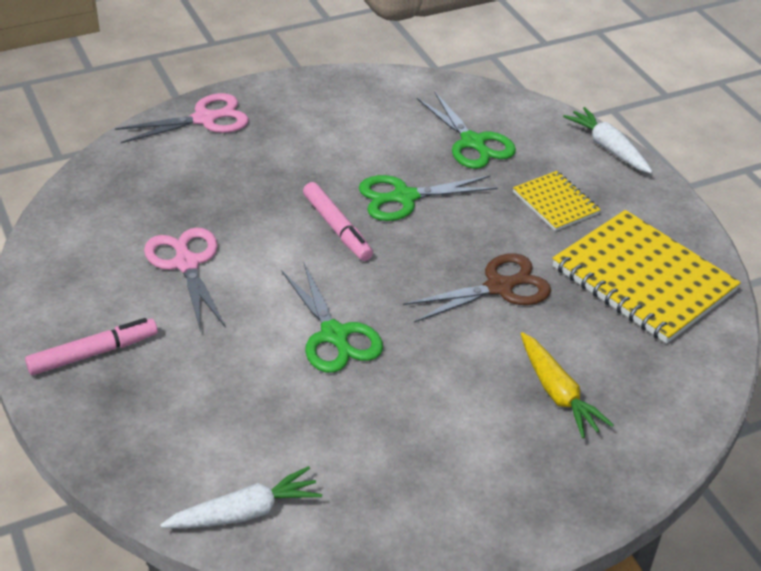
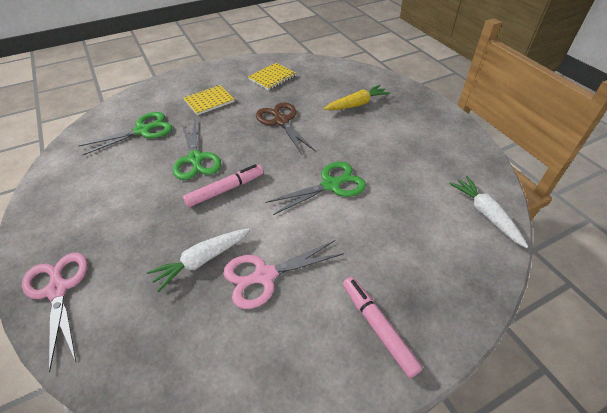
camera: 90 degrees left, 5 degrees up
yellow notebook [552,210,741,344] -> yellow notebook [248,63,296,90], size x0.52
white carrot [563,107,653,173] -> white carrot moved to [147,228,250,292]

